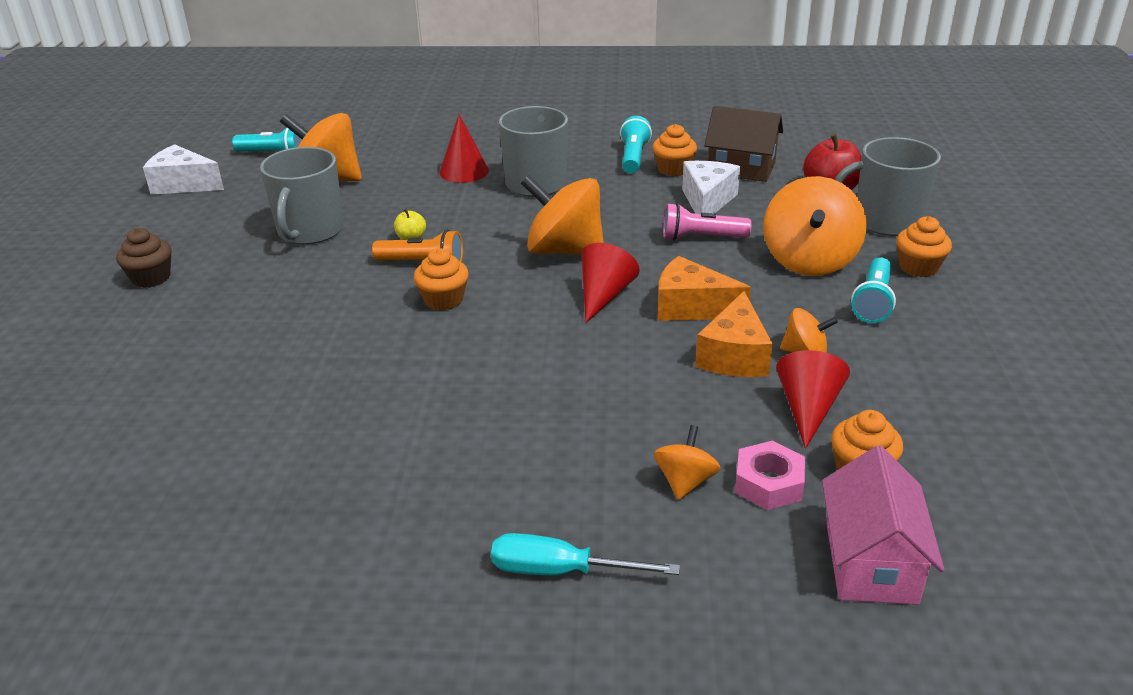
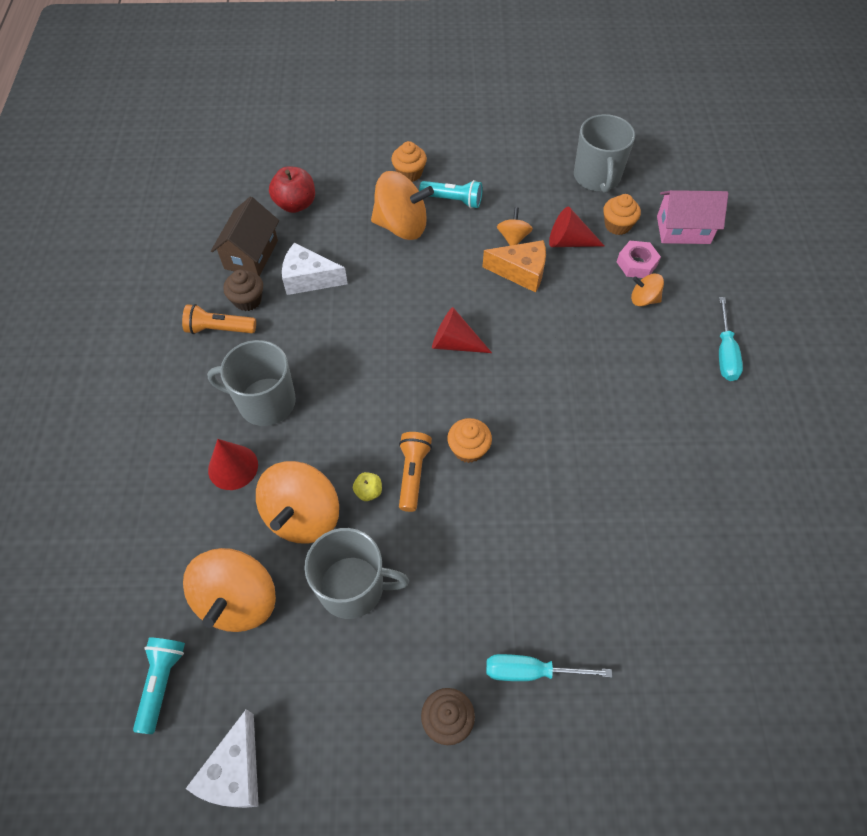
camera: 95 degrees left, 25 degrees up
orange spinning top [521,175,604,255] -> orange spinning top moved to [256,461,339,543]
turquoise flashlight [620,116,652,173] -> orange flashlight [182,304,256,334]
orange cupcake [652,124,697,176] -> brown cupcake [223,270,263,311]
orange cheese [658,256,751,321] -> none
pink flashlight [663,203,751,241] -> none
grey mug [835,137,941,236] -> grey mug moved to [574,114,635,193]
none -> turquoise screwdriver [486,654,612,681]

